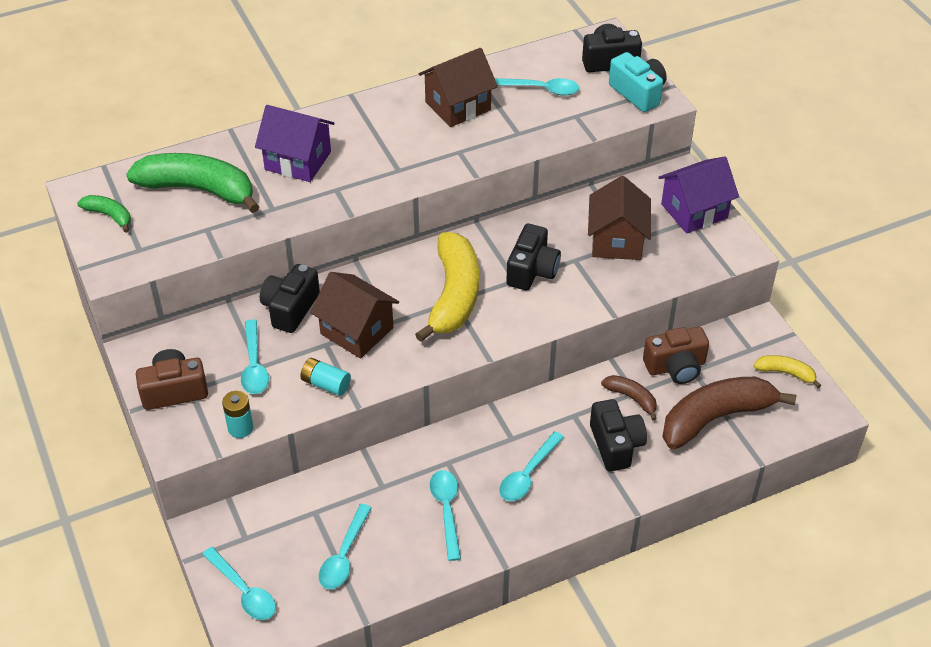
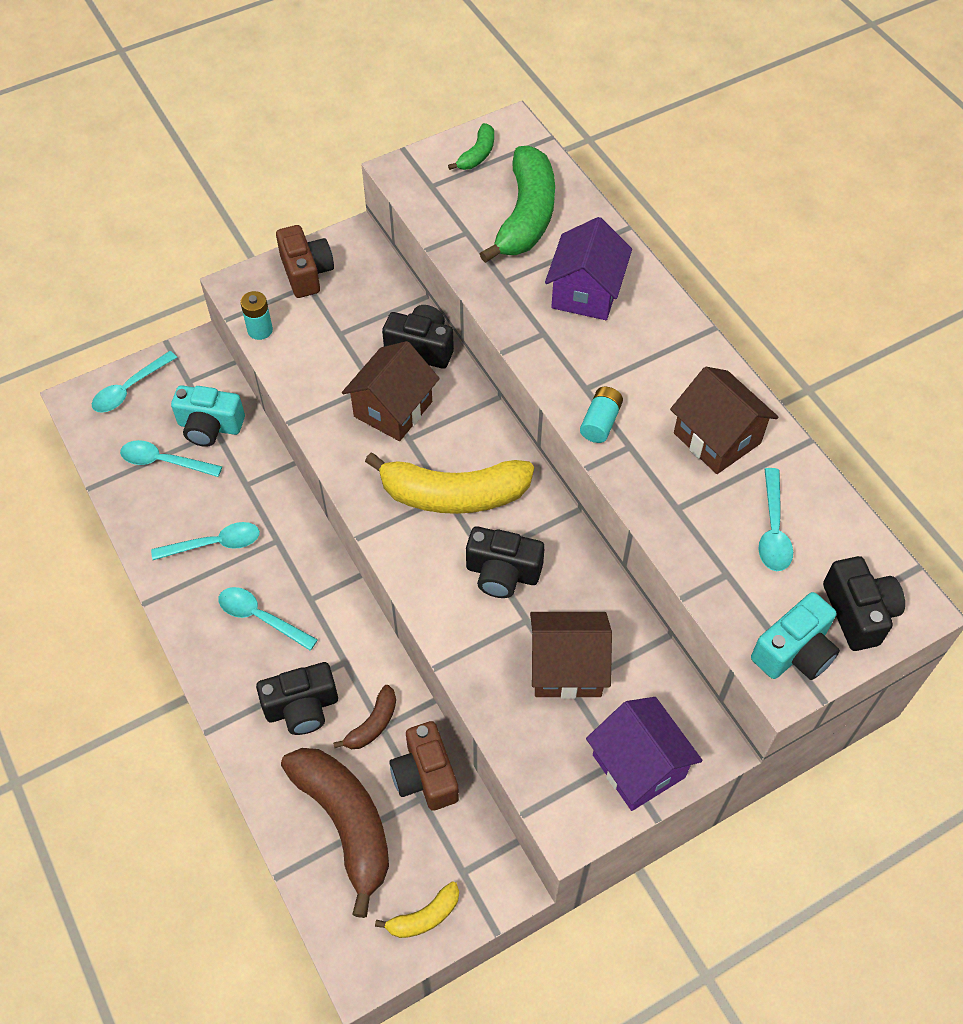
camera: 85 degrees right, 10 degrees up
turquoise spoon [241,319,269,394] -> none
turquoise battery [300,358,351,396] -> turquoise battery moved to [580,387,623,443]
yellow banana [754,355,821,388] -> yellow banana turned 45 degrees clockwise [375,881,459,938]
none -> turquoise camera [171,385,245,447]

